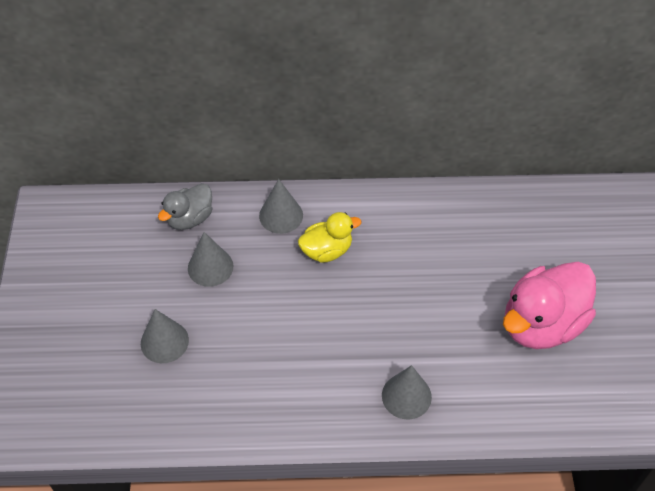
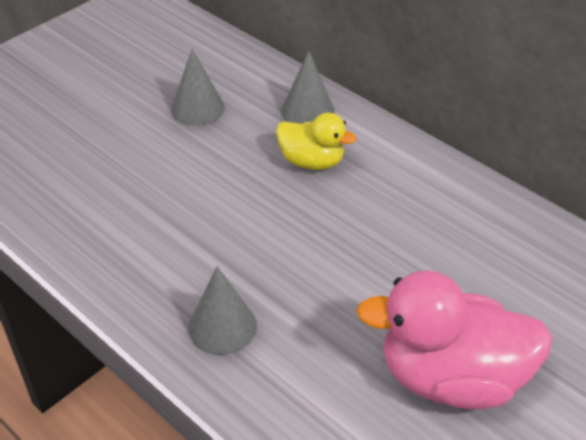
camera: 45 degrees right, 10 degrees down
grey cone [141,309,189,363] -> none
grey duck [158,183,212,230] -> none

